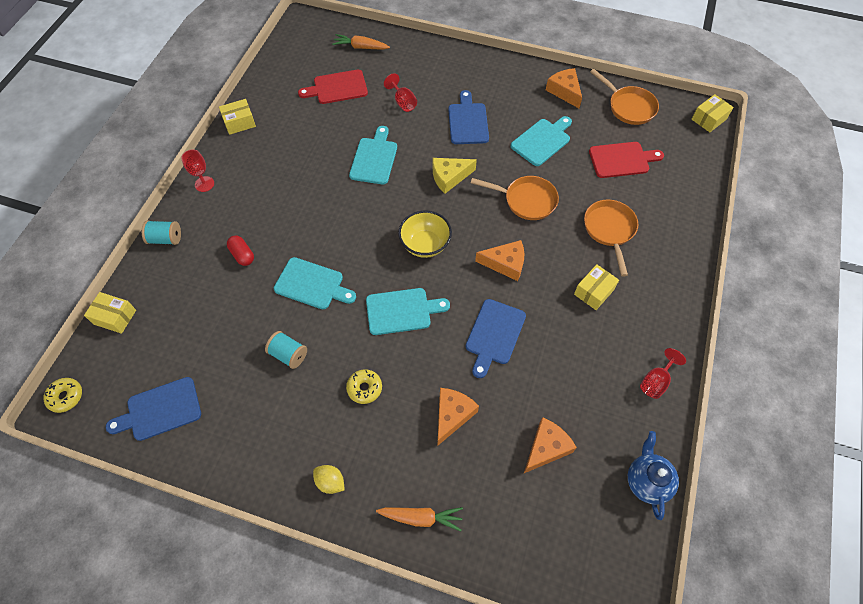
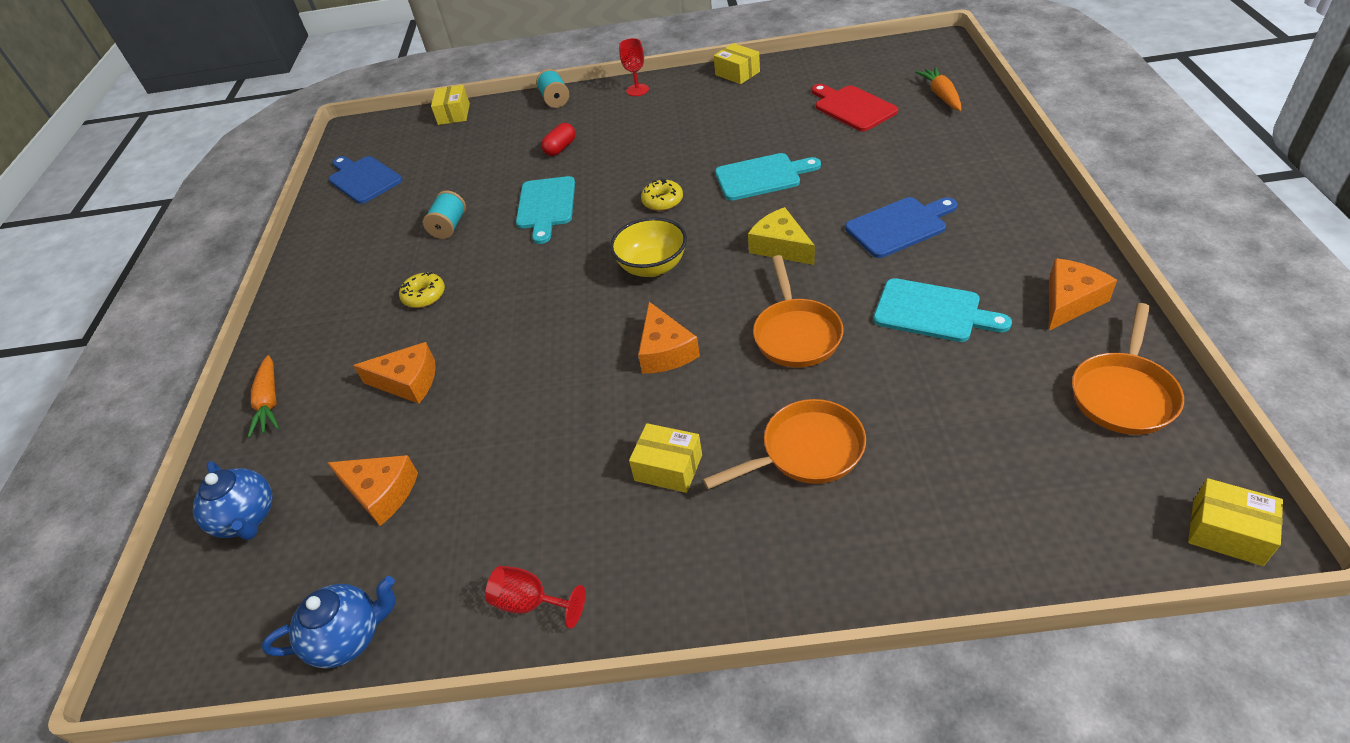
camera: 75 degrees right, 15 degrees down
yellow donut [43,378,82,413] -> yellow donut moved to [641,178,683,211]
yellow lemon [313,465,345,494] -> none
turquoise cutting board [366,288,450,335] -> none
red goblet [384,73,417,112] -> none
blue cutting board [466,299,526,378] -> none
red cutting board [589,142,664,178] -> none
none -> blue teapot [193,461,272,540]

